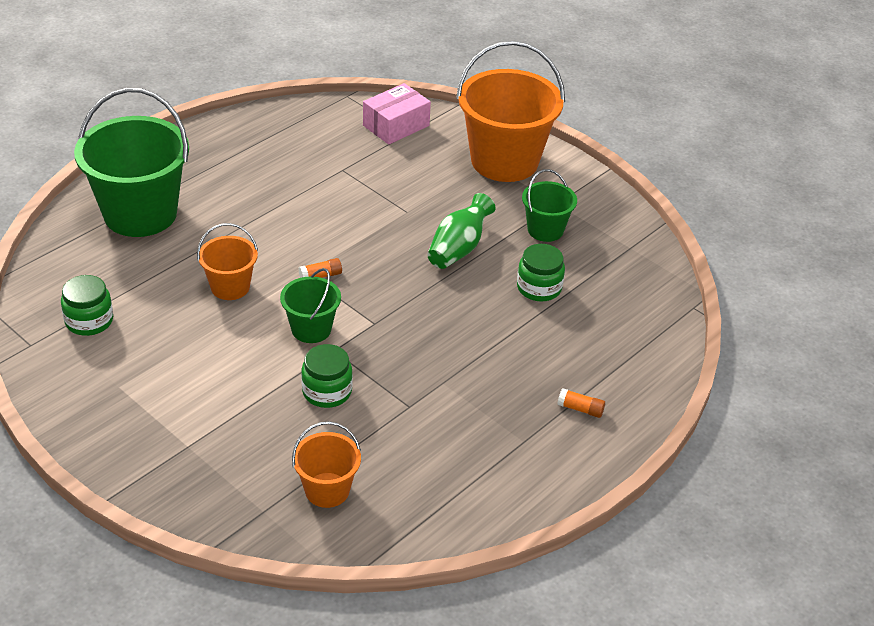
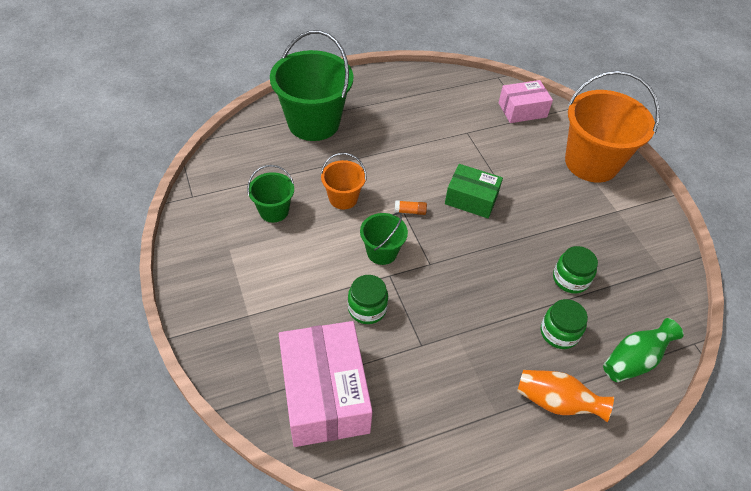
camera: 25 degrees right, 10 degrees up
green jar [61,275,113,336] -> green jar moved to [541,299,588,349]
orange bucket [292,421,361,508] -> pink box [279,321,373,447]
green vase [427,193,496,269] -> green vase moved to [603,318,684,382]
green bucket [522,169,577,242] -> green bucket moved to [247,165,294,223]
orange glue stick [557,388,605,418] -> orange vase [517,370,614,422]
none -> green box [445,164,503,218]

